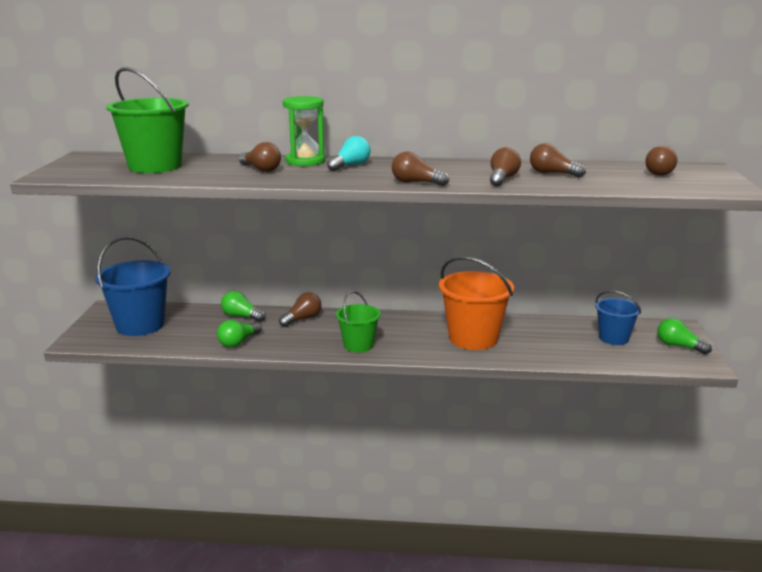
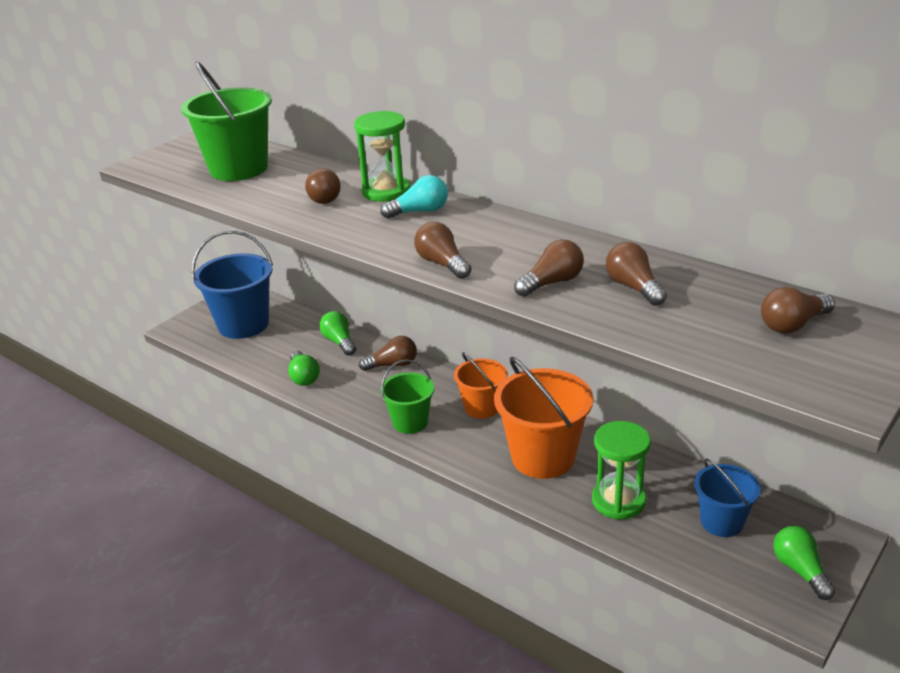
camera: 35 degrees right, 10 degrees up
green light bulb [217,320,262,348] -> green light bulb turned 90 degrees counterclockwise [288,350,320,386]
none -> orange bucket [454,352,507,419]
none -> green hourglass [592,421,651,520]

